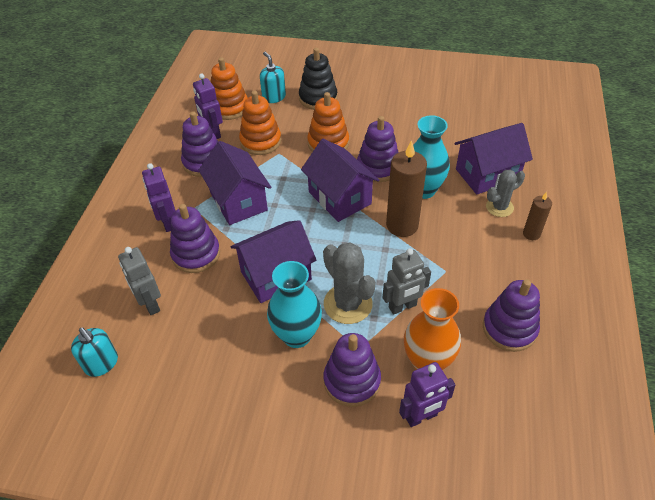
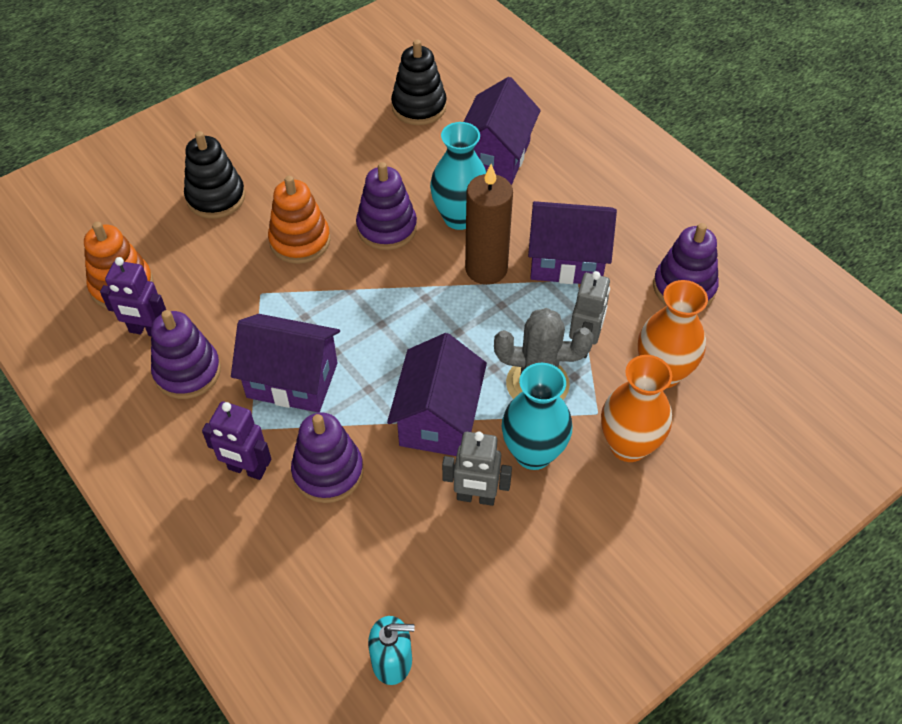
camera: 50 degrees left, 5 degrees up
grey robot [118,247,161,315] -> grey robot moved to [442,432,512,506]
orange stacking toy [239,91,281,155] -> none
turquoise soap dispenser [260,52,286,103] -> none
purple house [301,139,379,222] -> purple house moved to [528,201,617,284]
purple stacking toy [324,333,381,407] -> orange vase [601,355,672,462]
purple robot [399,362,455,427] -> none
grey cactus [486,169,525,217] -> none
brown candle [523,192,552,240] -> none
none -> black stacking toy [391,40,447,125]

